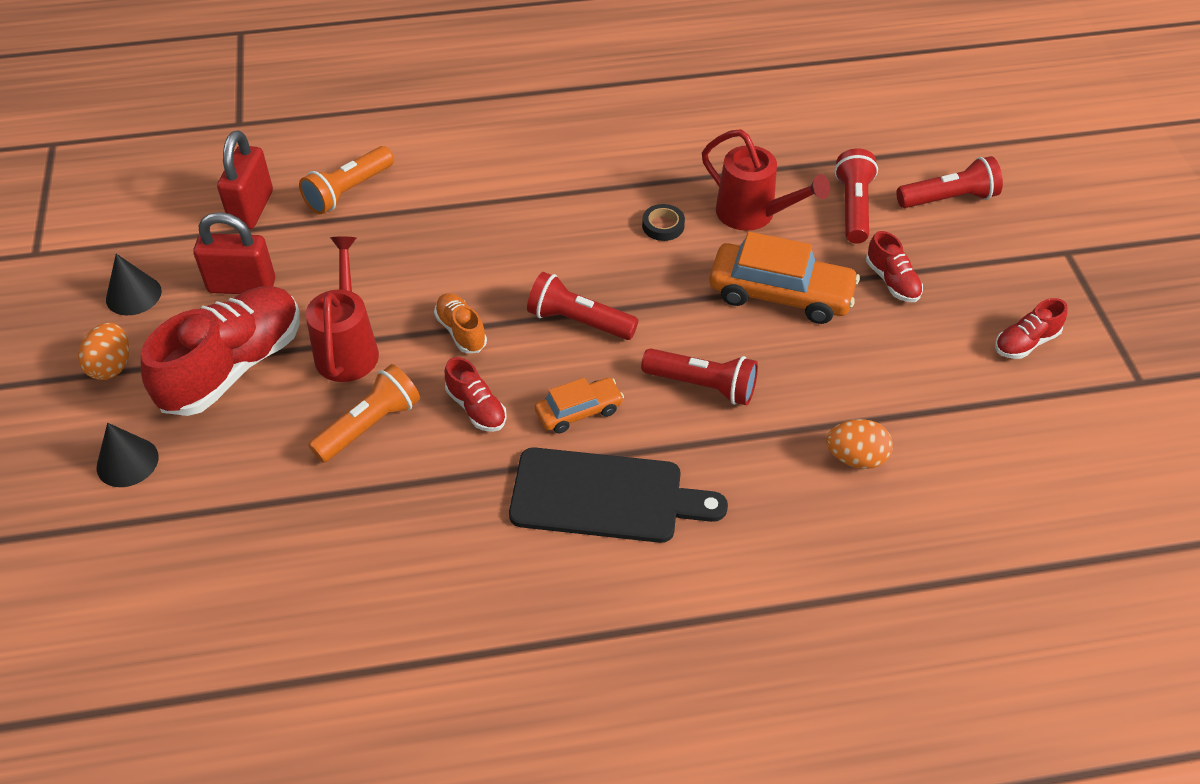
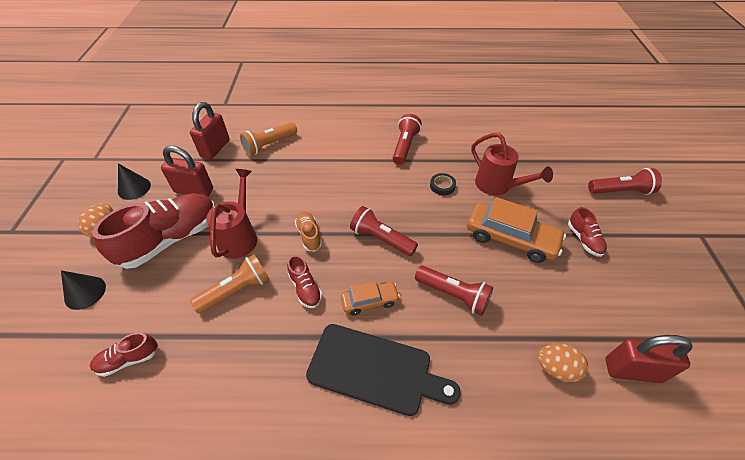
camera: 10 degrees right, 0 degrees up
red flashlight [834,148,878,244] -> red flashlight moved to [393,114,422,165]
red shoe [995,298,1068,359] -> red shoe moved to [90,333,158,377]
none -> red padlock [605,335,693,383]

